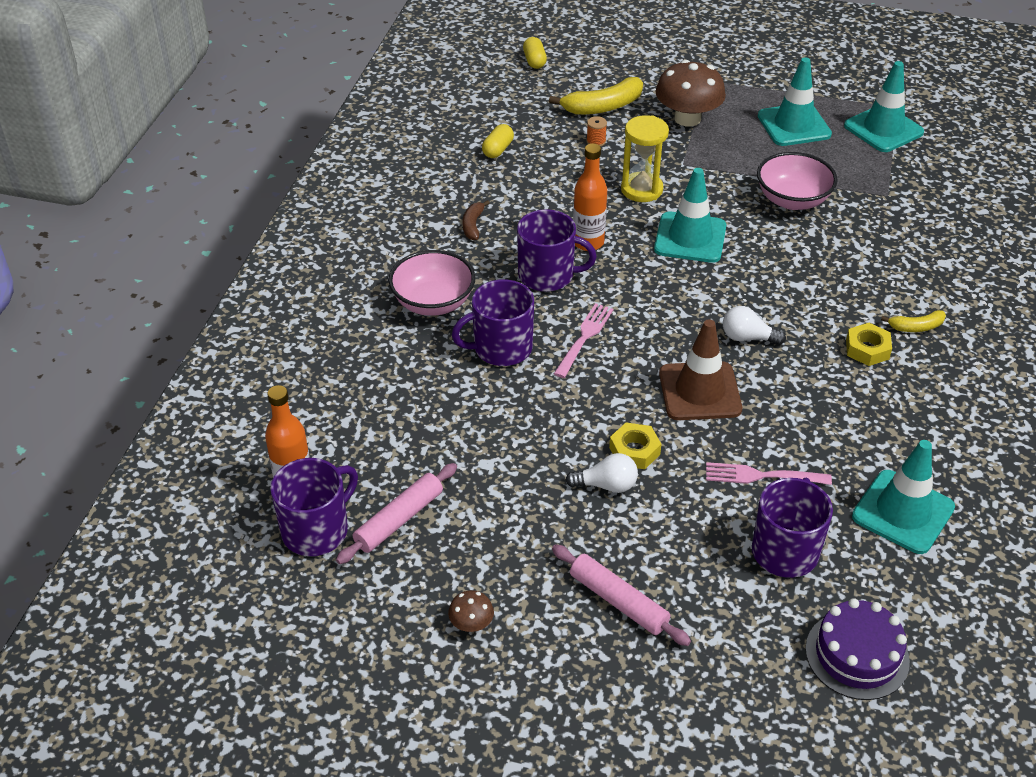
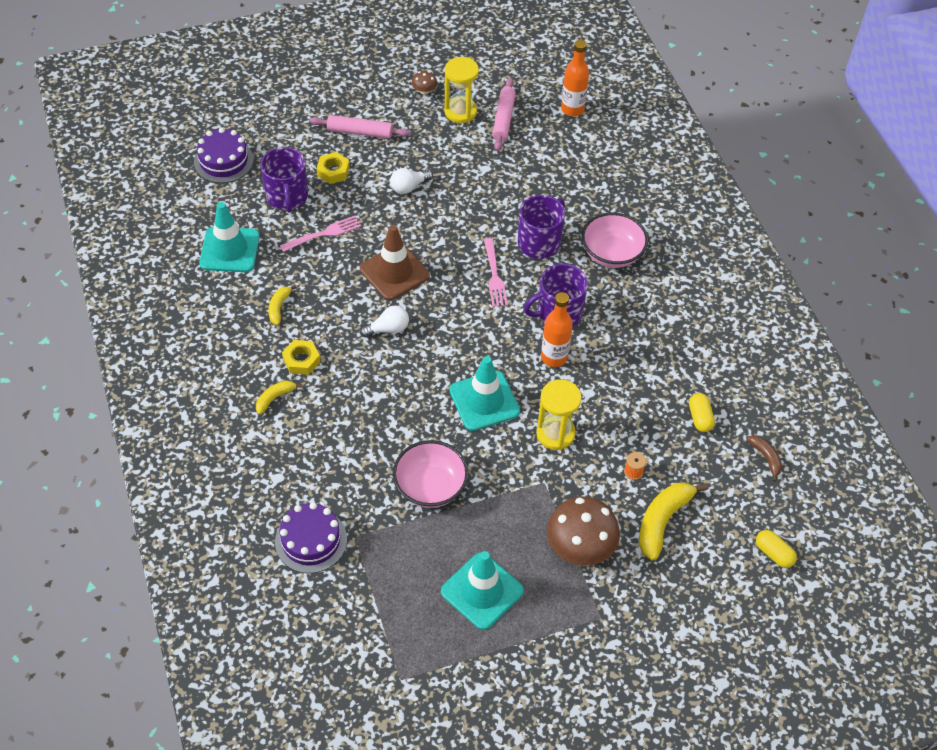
camera: 145 degrees right, 10 degrees up
purple mug [270,458,358,556] -> none
brown banana [462,200,490,240] -> brown banana moved to [747,435,782,482]
yellow nut [609,423,661,469] -> yellow nut moved to [317,152,350,184]
turquoise traffic cone [844,61,924,152] -> none
none -> yellow banana [268,285,296,325]
none -> purple cake [275,502,347,573]
none -> yellow hourglass [444,57,479,123]

